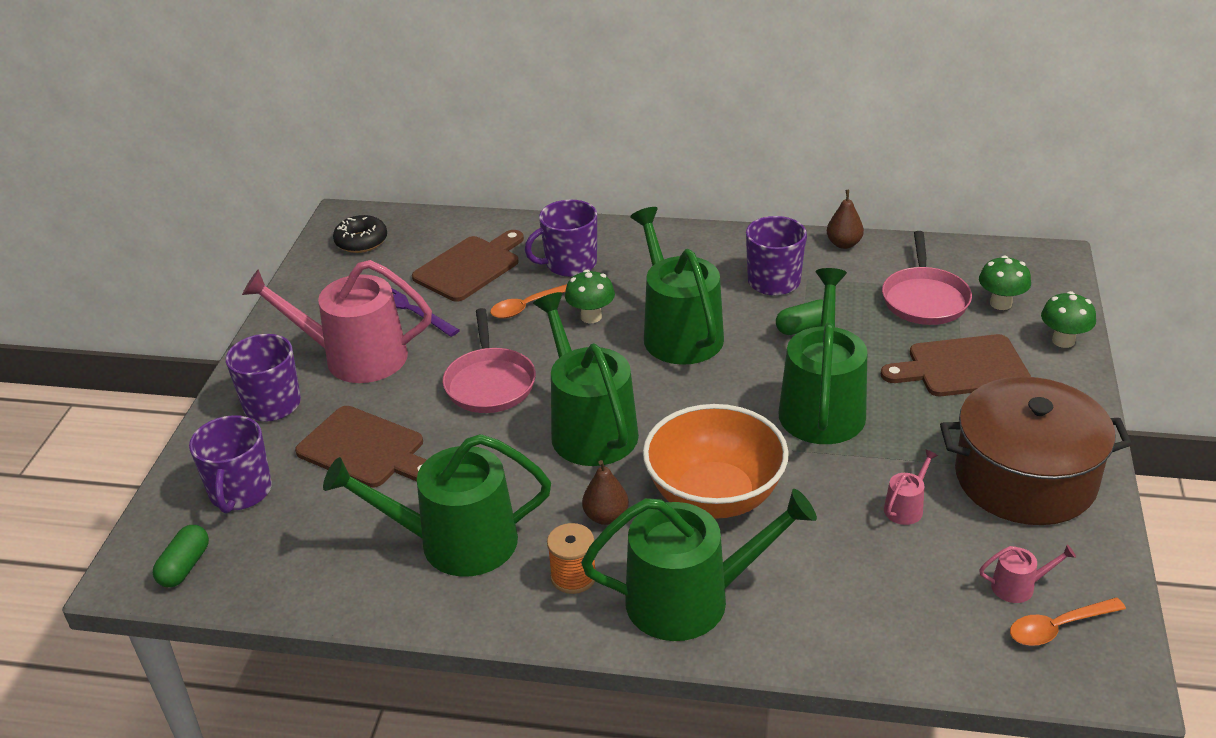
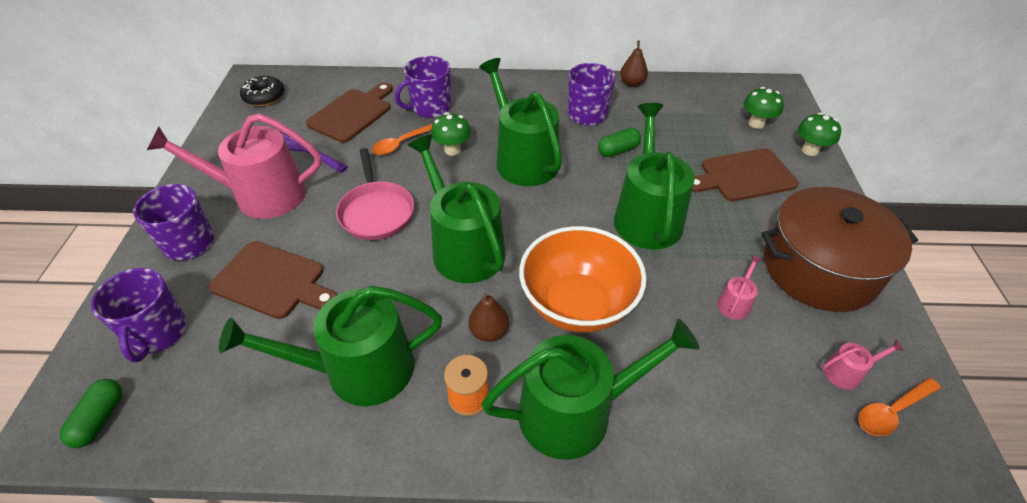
camera: 10 degrees left, 10 degrees up
pink pan [882,231,972,325] -> none

